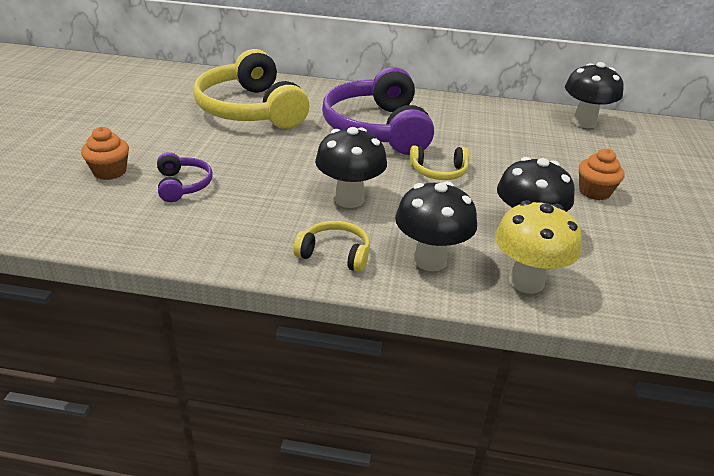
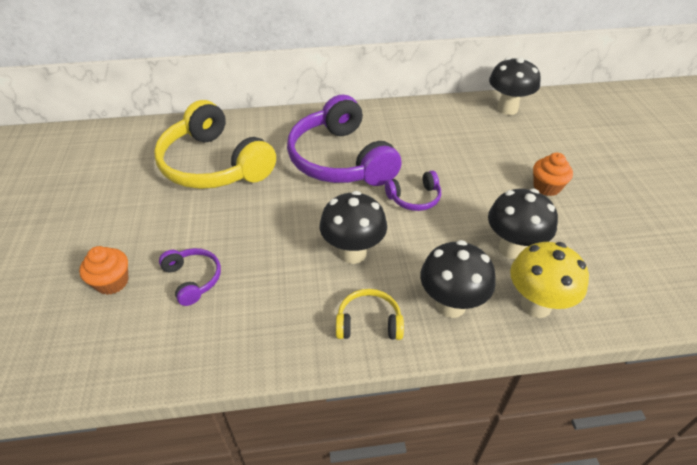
camera: 15 degrees left, 10 degrees up
yellow headphones [410,145,469,180] -> purple headphones [385,171,441,211]

